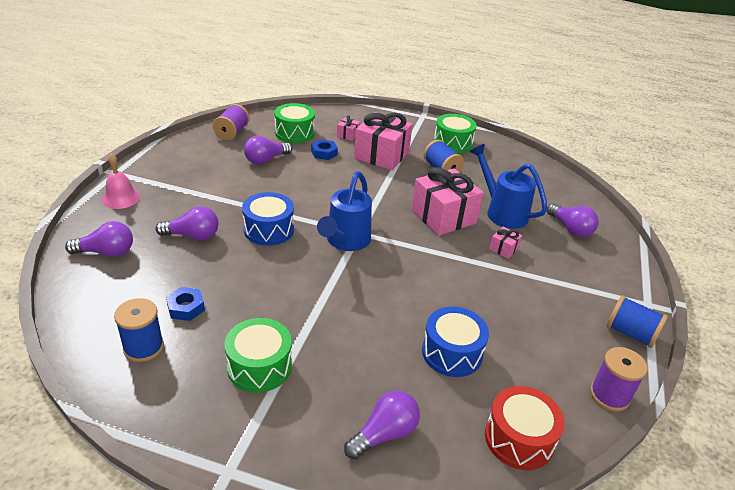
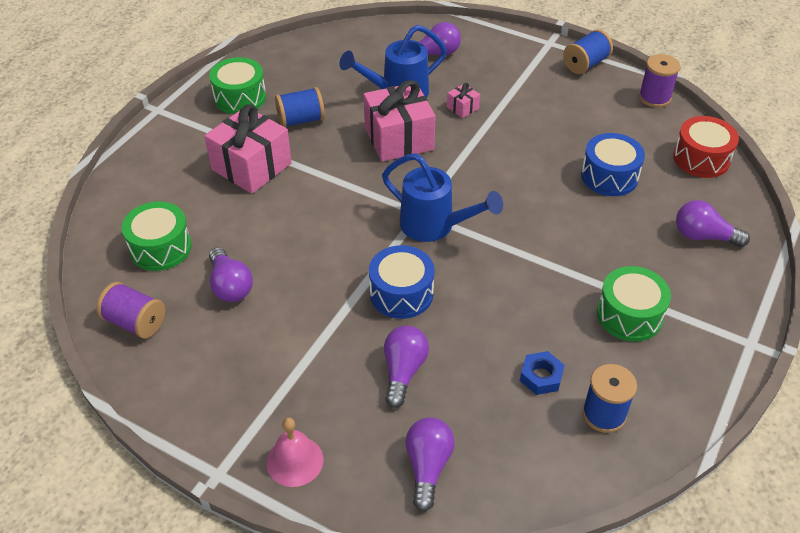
camera: 75 degrees left, 10 degrees up
blue nut [311,139,338,160] -> none
pink gift [337,115,360,141] -> none
purple light bulb [344,391,420,459] -> purple light bulb turned 45 degrees counterclockwise [676,200,750,247]

